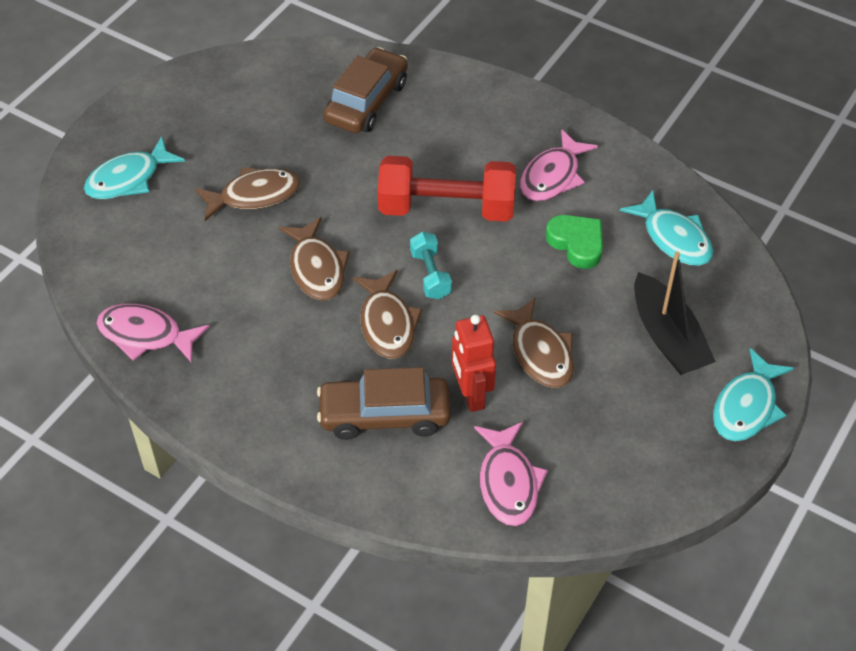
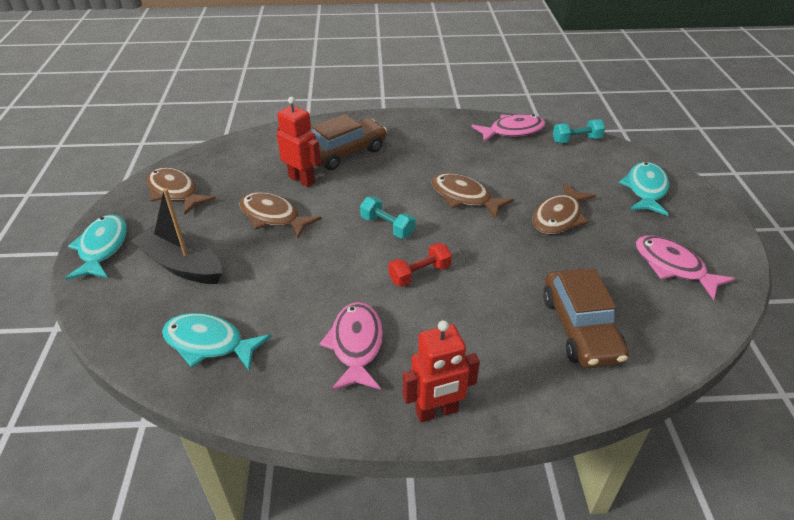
camera: 145 degrees right, 10 degrees down
brown fish [353,270,423,359] -> brown fish moved to [147,167,216,215]
red dumbbell [378,156,516,222] -> red dumbbell [388,243,452,287], size x0.49
pink fish [474,422,548,526] -> pink fish moved to [636,236,735,300]
green heart [546,215,603,269] -> none
none -> red robot [403,320,480,423]
none -> turquoise dumbbell [553,119,605,143]

